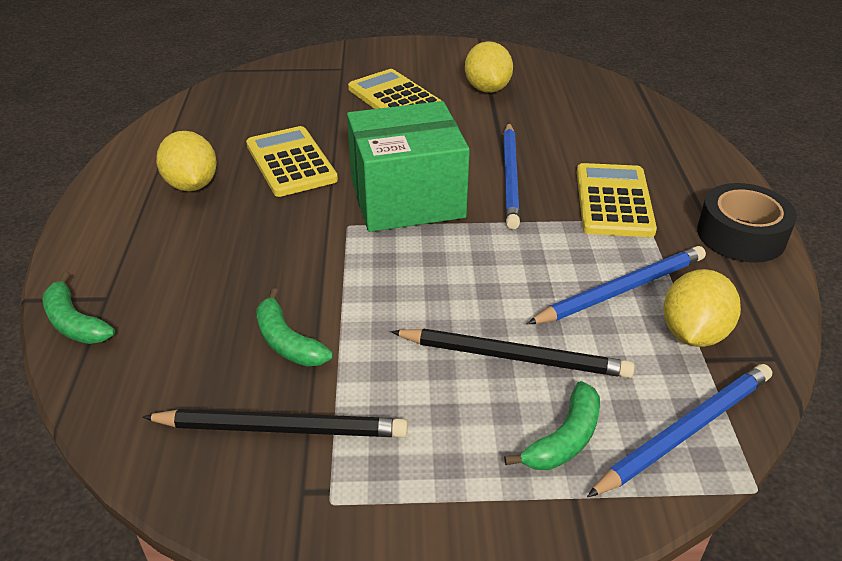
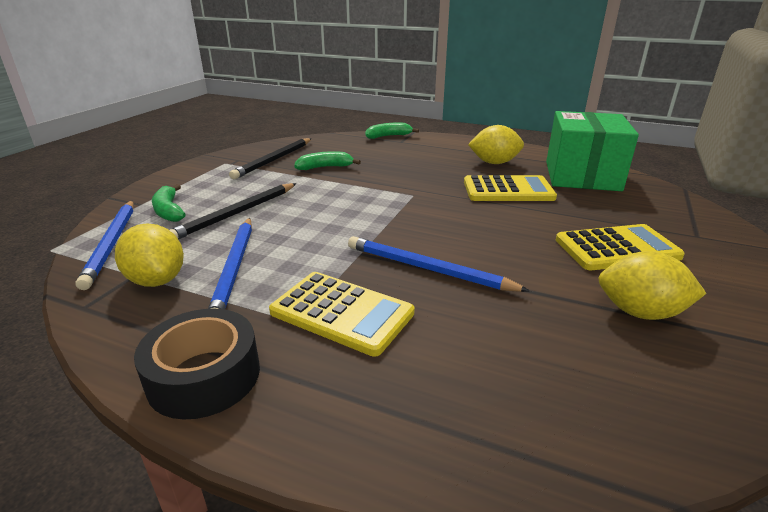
camera: 115 degrees right, 10 degrees down
green box [347,101,470,232] -> green box moved to [546,111,639,191]

